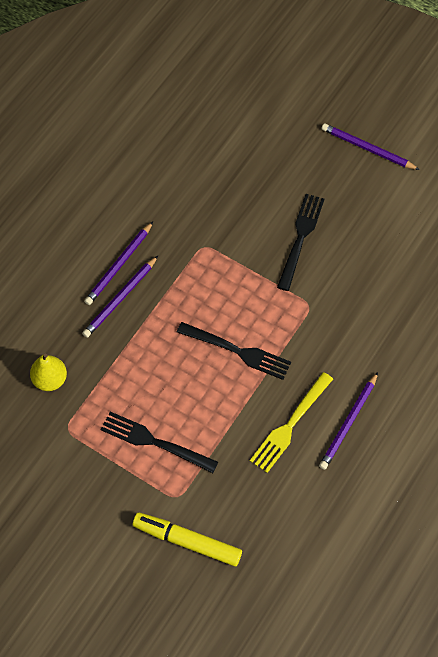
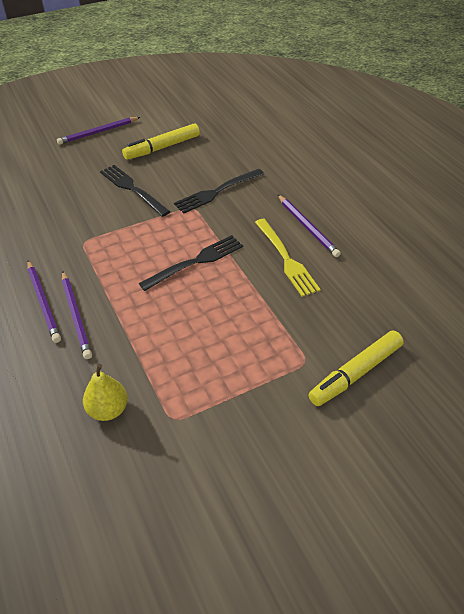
camera: 60 degrees left, 15 degrees down
black fork [100,412,218,473] -> black fork moved to [174,169,264,214]
none -> yellow marker [122,123,200,160]

